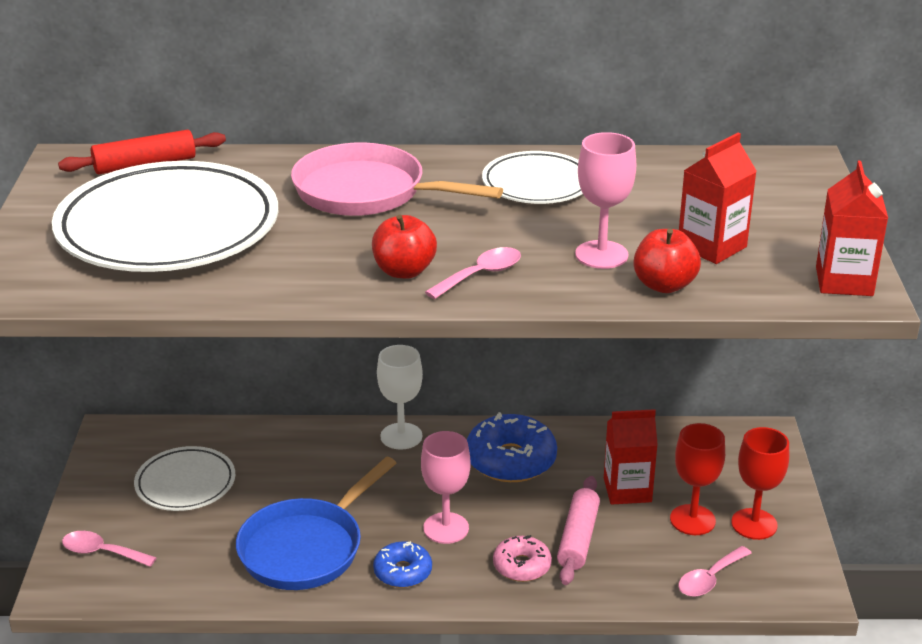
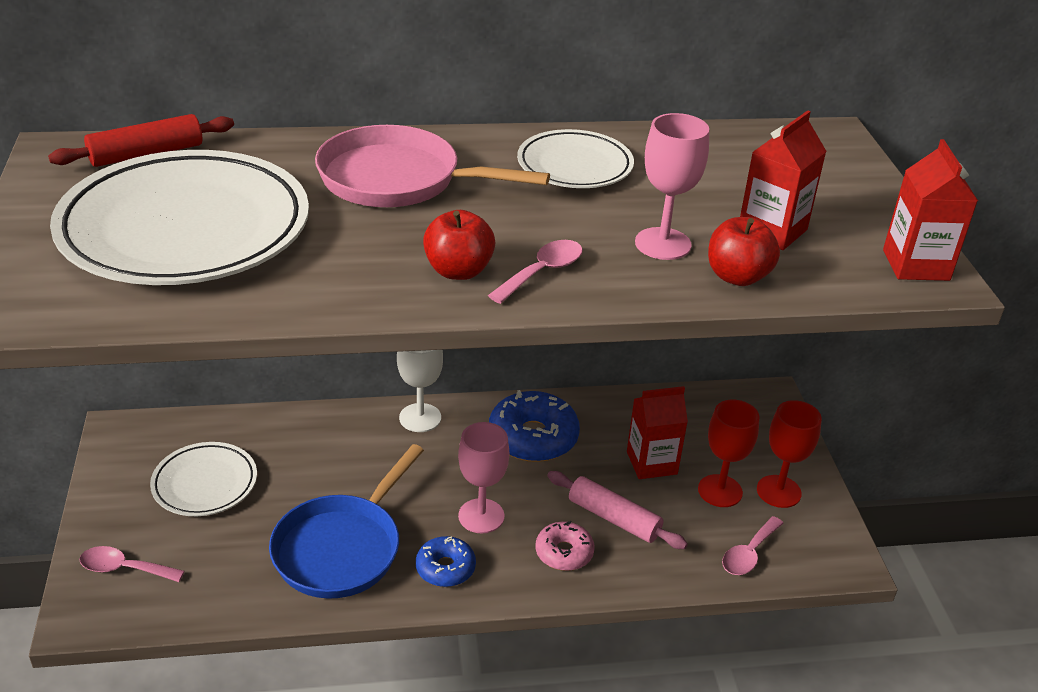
camera: 10 degrees left, 5 degrees up
pink rolling pin [557,476,600,585] -> pink rolling pin turned 60 degrees counterclockwise [547,471,688,549]

